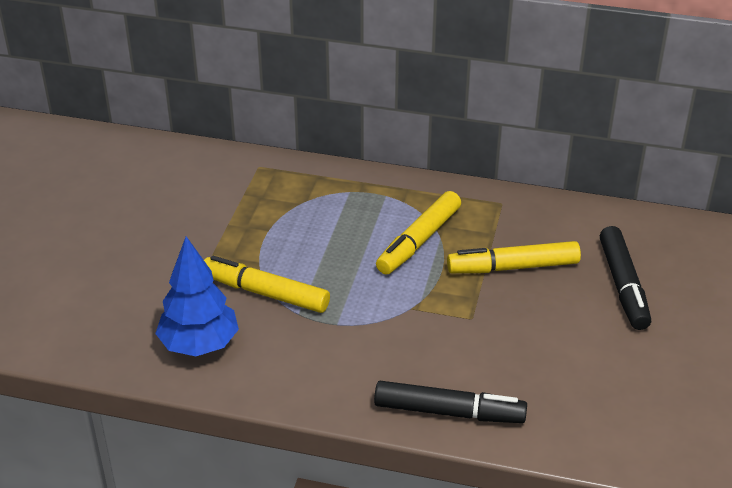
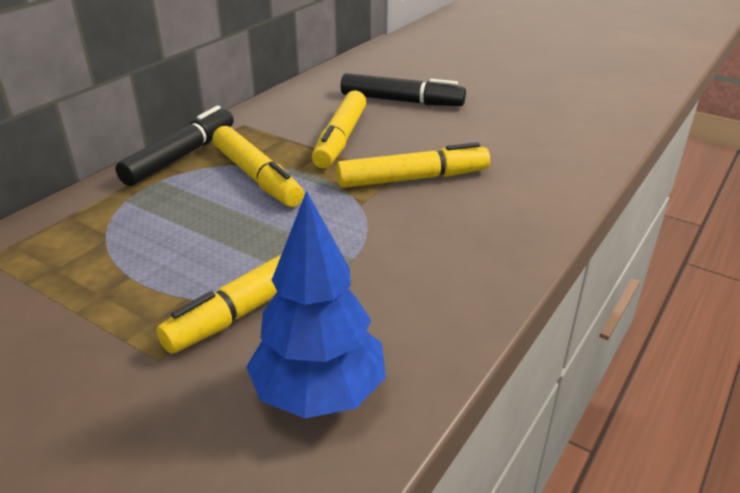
camera: 70 degrees left, 5 degrees down
black marker [374,381,527,423] -> black marker moved to [115,106,234,186]
none -> yellow marker [336,142,490,188]

